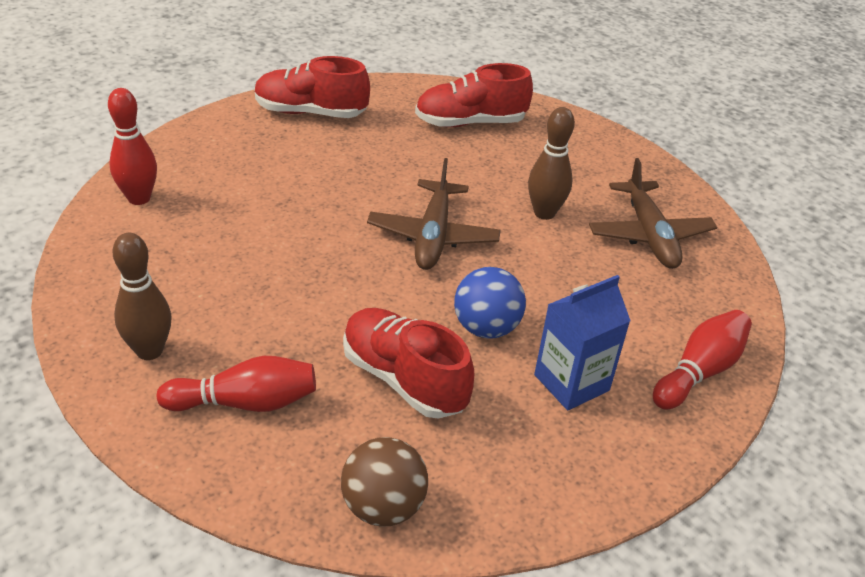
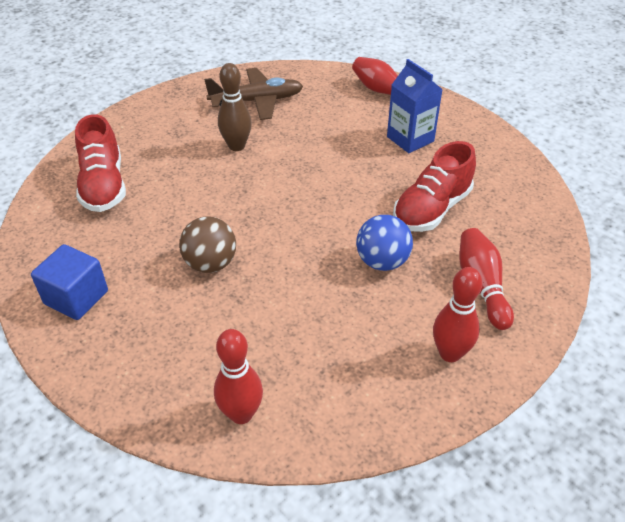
camera: 90 degrees left, 5 degrees up
brown bowling pin [113,233,172,360] -> red bowling pin [433,267,482,362]
red shoe [255,56,370,118] -> blue cube [31,244,108,320]
brown ball [341,437,428,527] -> brown ball moved to [179,216,236,273]
brown plane [367,158,501,270] -> none
blue ball [454,267,526,339] -> blue ball moved to [356,215,413,271]

